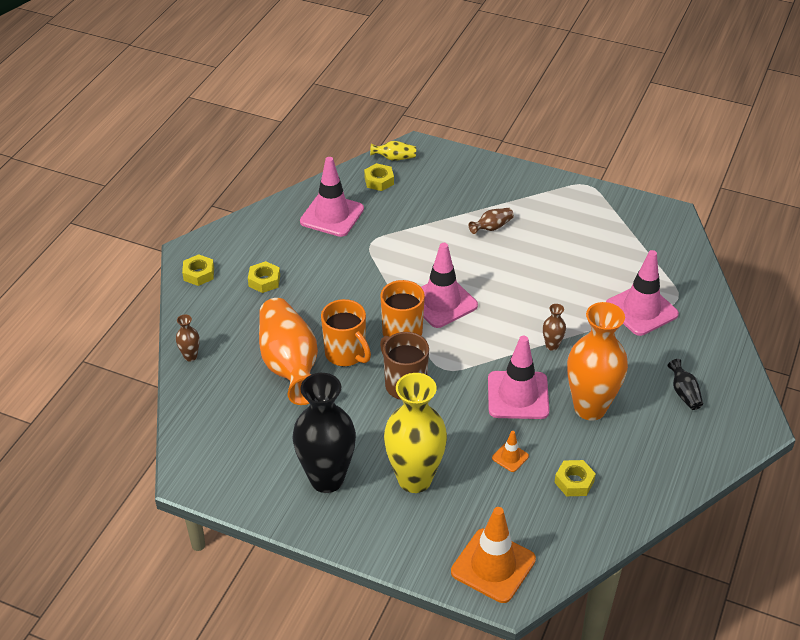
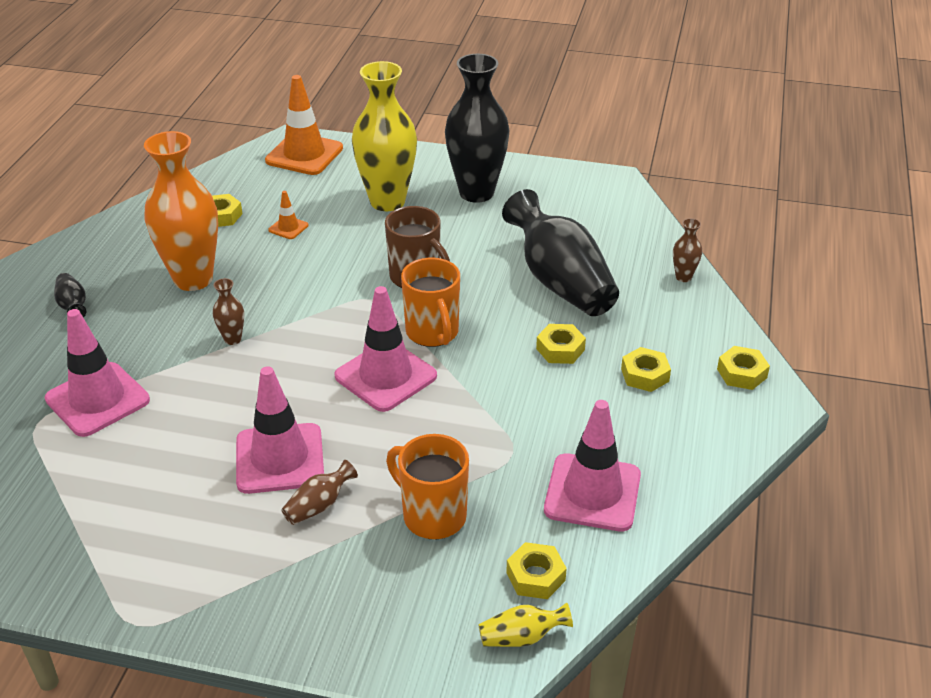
camera: 170 degrees right, 5 degrees down
orange vase [259,298,318,405] -> black vase [502,189,619,316]
orange mug [321,299,371,366] -> orange mug moved to [386,434,469,539]
pink traffic cone [488,336,549,419] -> pink traffic cone moved to [236,366,324,494]
none -> yellow nut [536,324,586,364]

